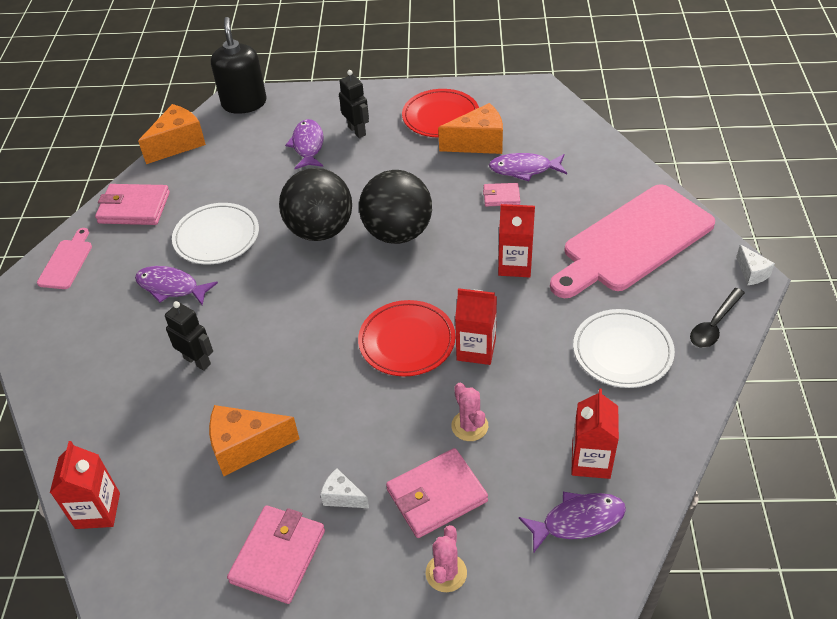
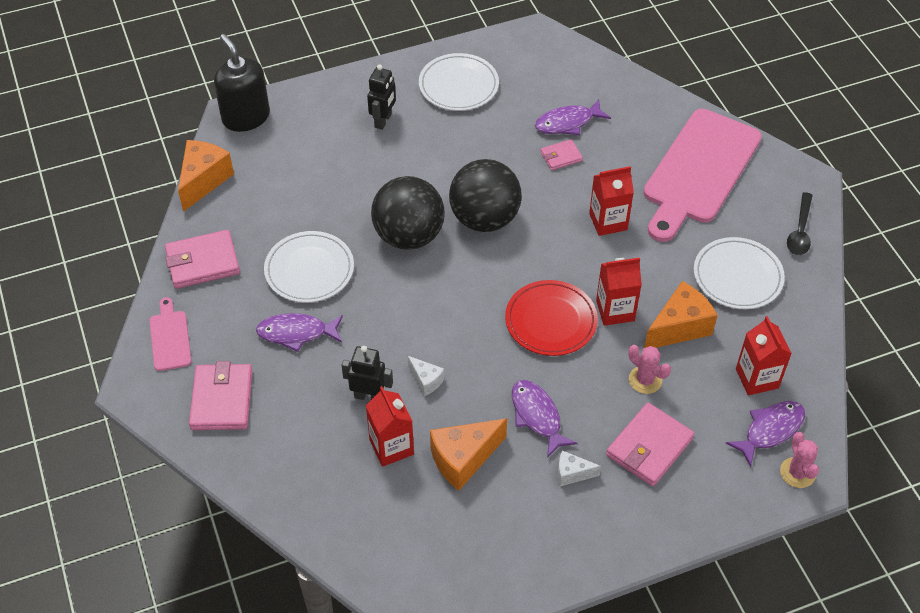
camera: 25 degrees left, 5 degrees up
red carton [50,441,120,529] -> red carton moved to [366,386,414,467]
pink wallet [227,505,325,604] -> pink wallet moved to [189,361,252,430]
purple fish [285,119,324,169] -> purple fish moved to [512,380,578,458]
black robot [339,70,369,138] -> black robot turned 75 degrees clockwise [367,65,396,130]
red plate [402,89,479,138] -> white plate [419,53,499,111]
pink cactus [425,525,467,592] -> pink cactus moved to [780,432,819,488]
orange cheese [438,103,503,154] -> orange cheese moved to [644,281,718,348]
white cheese [736,245,775,285] -> white cheese moved to [408,356,444,396]

